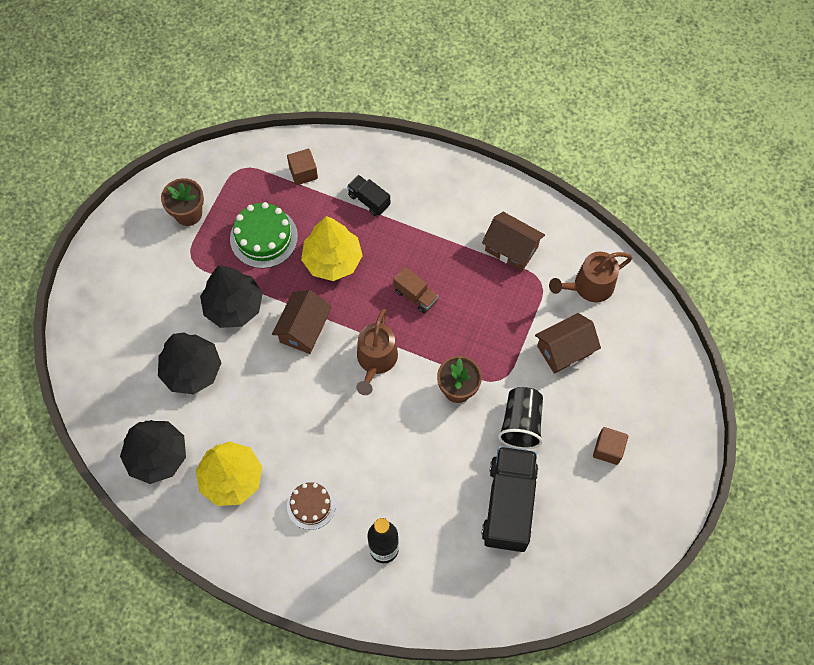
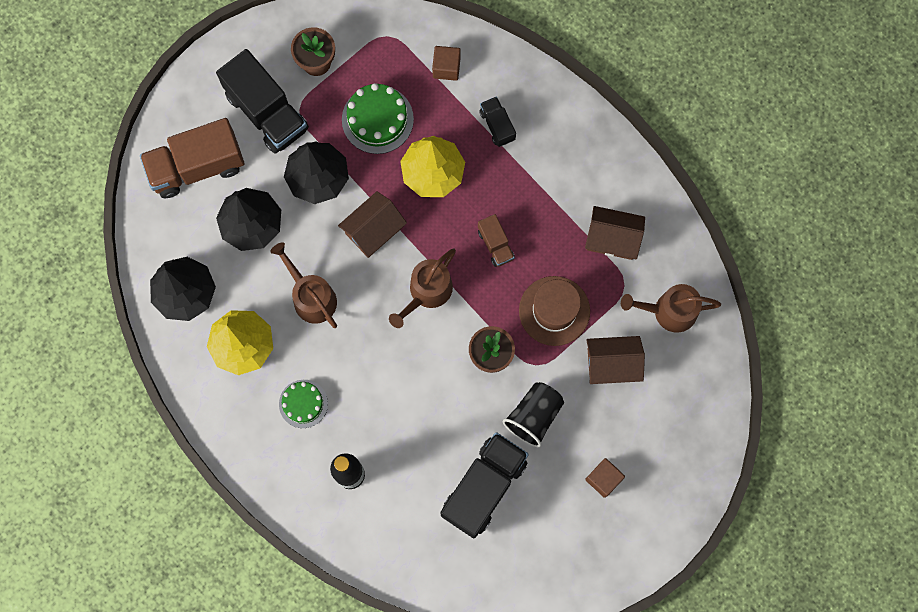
camera: 25 degrees right, 10 degrees up
brown cake [287,482,336,530] -> green cake [279,380,328,428]
brown house [482,212,545,271] -> brown house turned 45 degrees counterclockwise [585,206,645,260]
none -> brown truck [140,118,245,198]
none -> black truck [216,49,309,153]
none -> brown watering can [270,242,337,328]
none -> brown hat [519,276,590,346]

